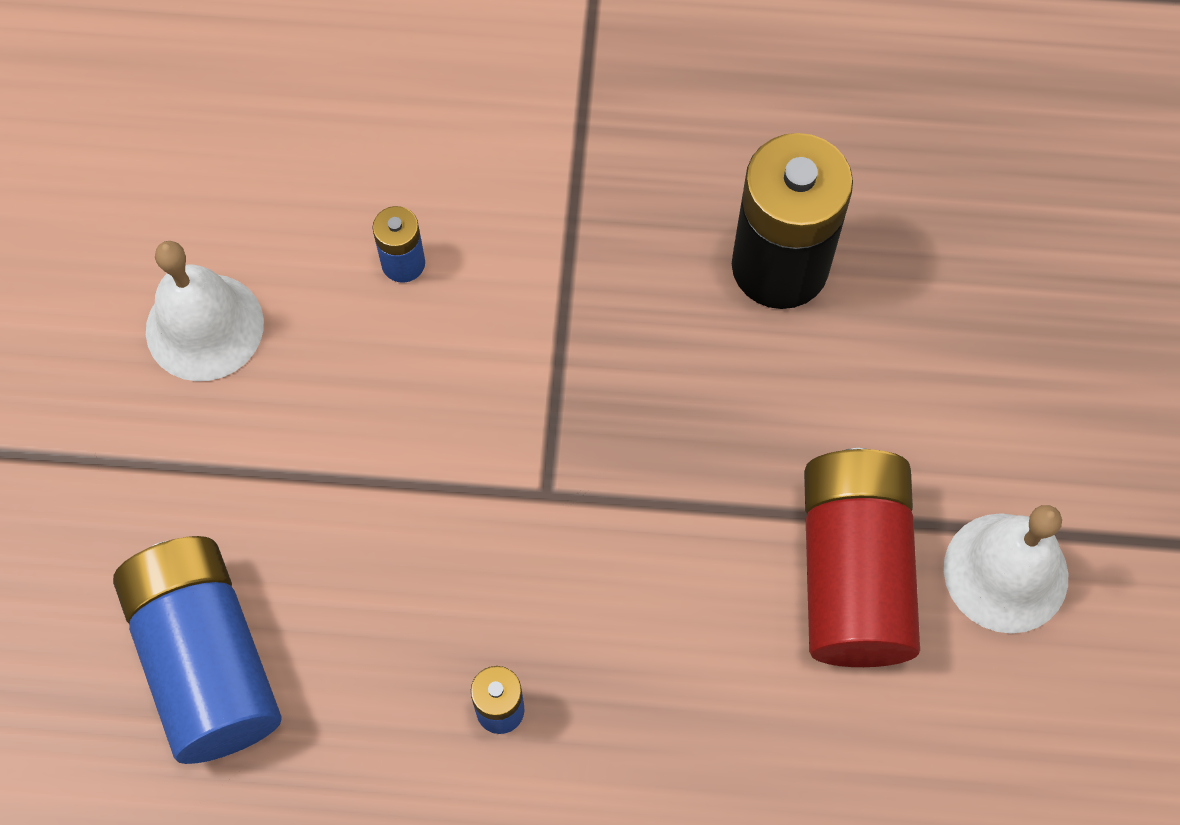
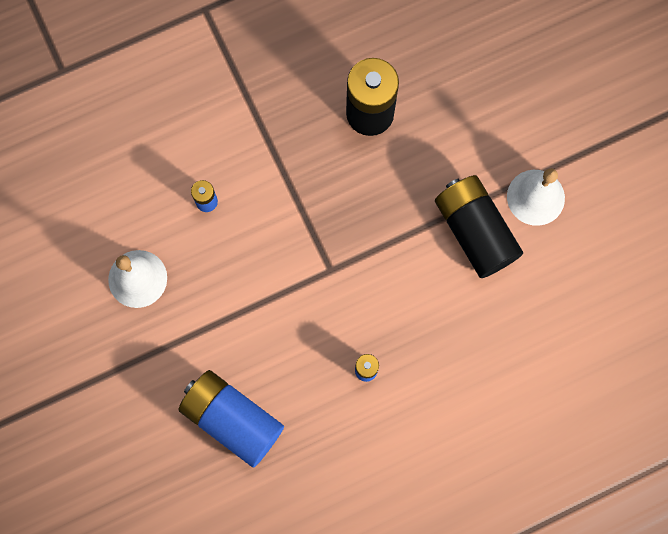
camera: 30 degrees left, 10 degrees up
red battery [804,448,920,667] -> black battery [435,175,523,278]

